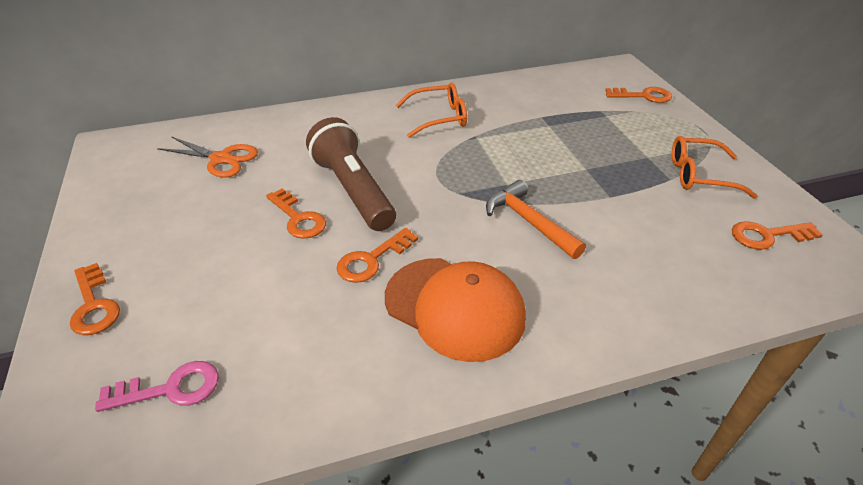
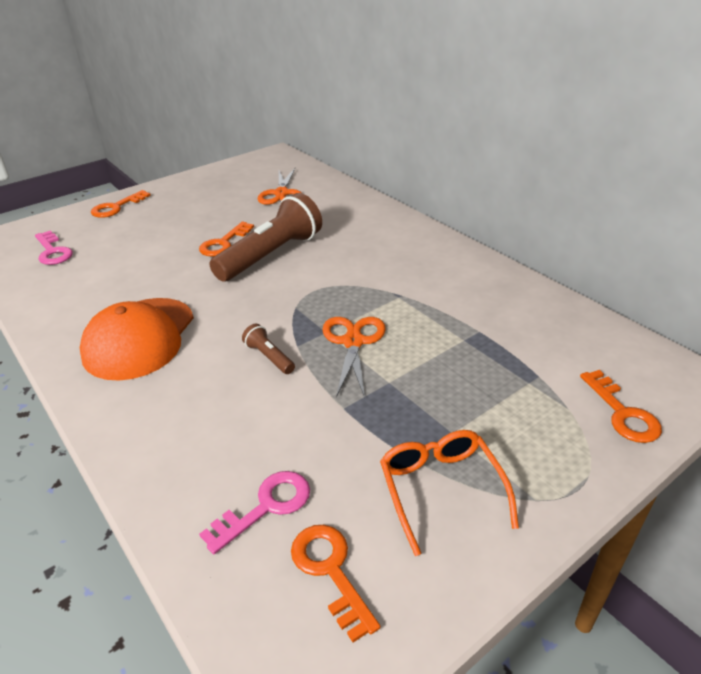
camera: 70 degrees right, 5 degrees down
orange key [336,228,418,283] -> none
orange glasses [396,83,467,138] -> none
orange hammer [486,180,586,259] -> brown flashlight [242,324,295,374]
none -> pink key [199,471,310,555]
none -> orange scissors [322,317,386,398]

